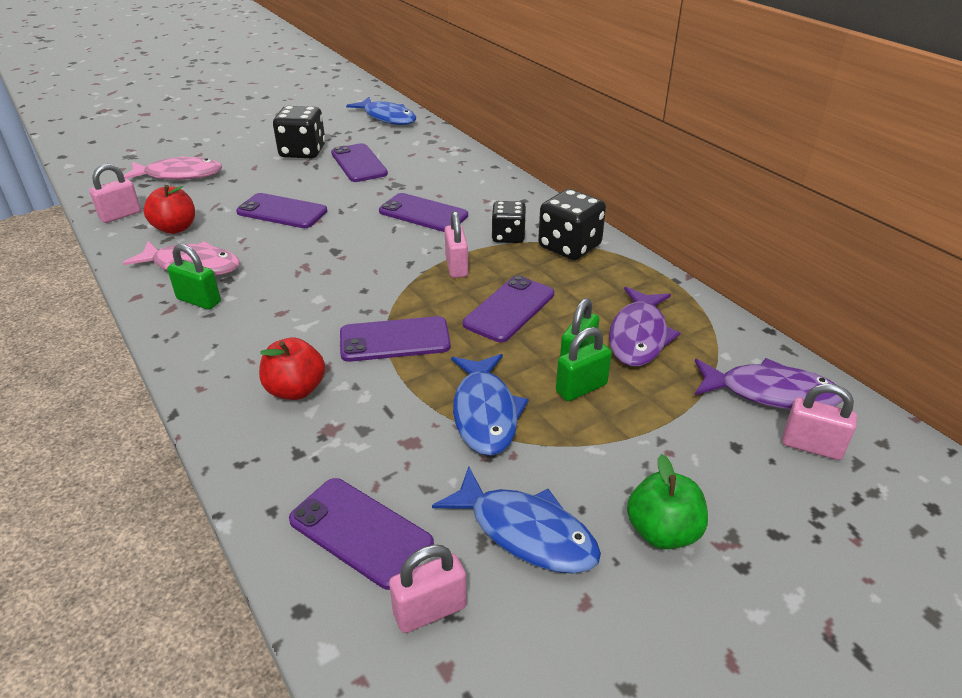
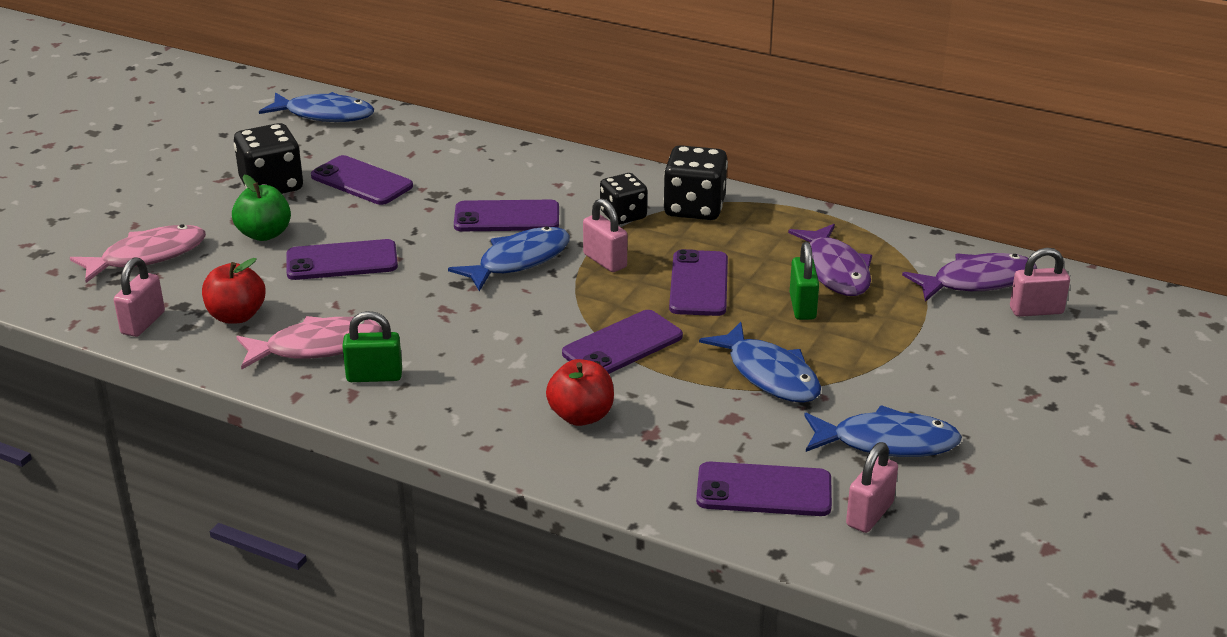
camera: 30 degrees left, 5 degrees down
green padlock [556,327,612,401] -> none
green apple [627,454,708,549] -> green apple moved to [232,175,291,241]
none -> blue fish [448,226,570,291]

